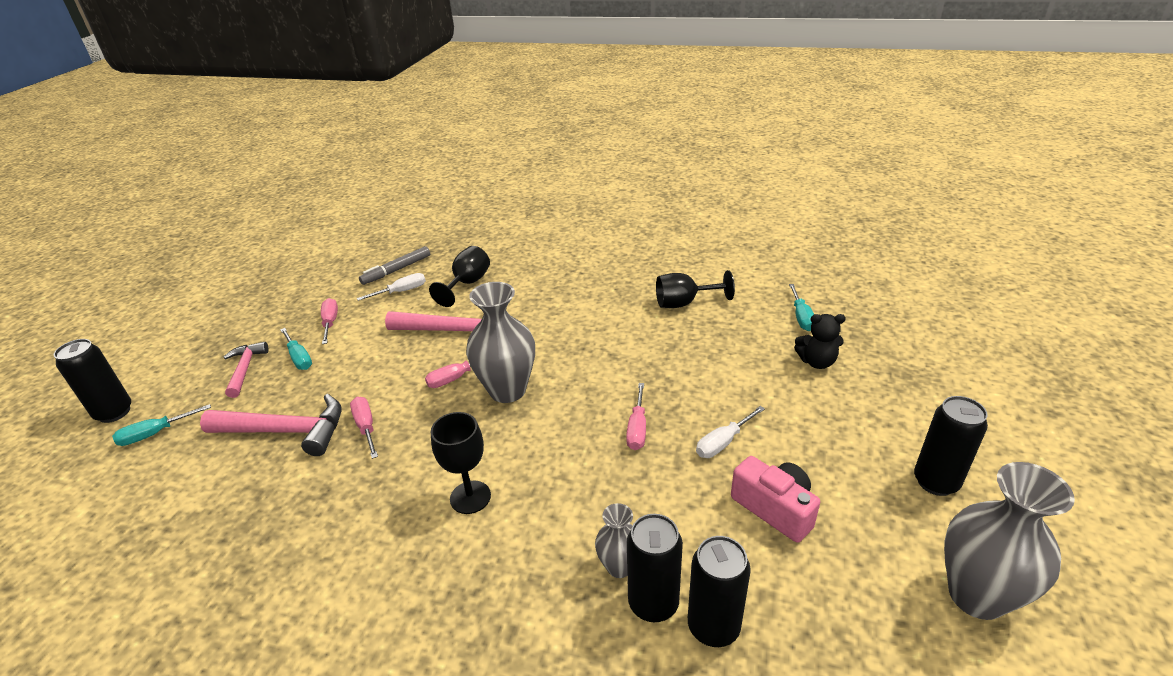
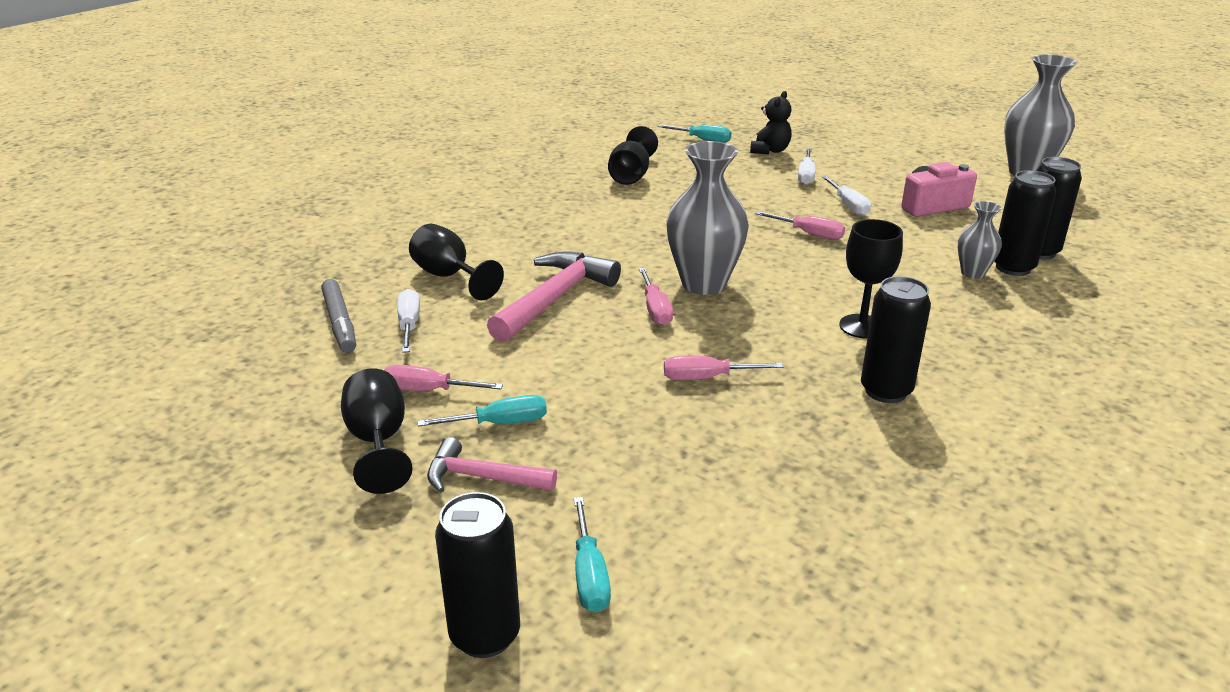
camera: 70 degrees left, 5 degrees down
pink hammer [200,394,342,456] -> none
black can [914,396,988,496] -> black can moved to [861,276,931,403]
none -> black goblet [341,368,412,494]
none -> white screwdriver [798,148,816,185]

